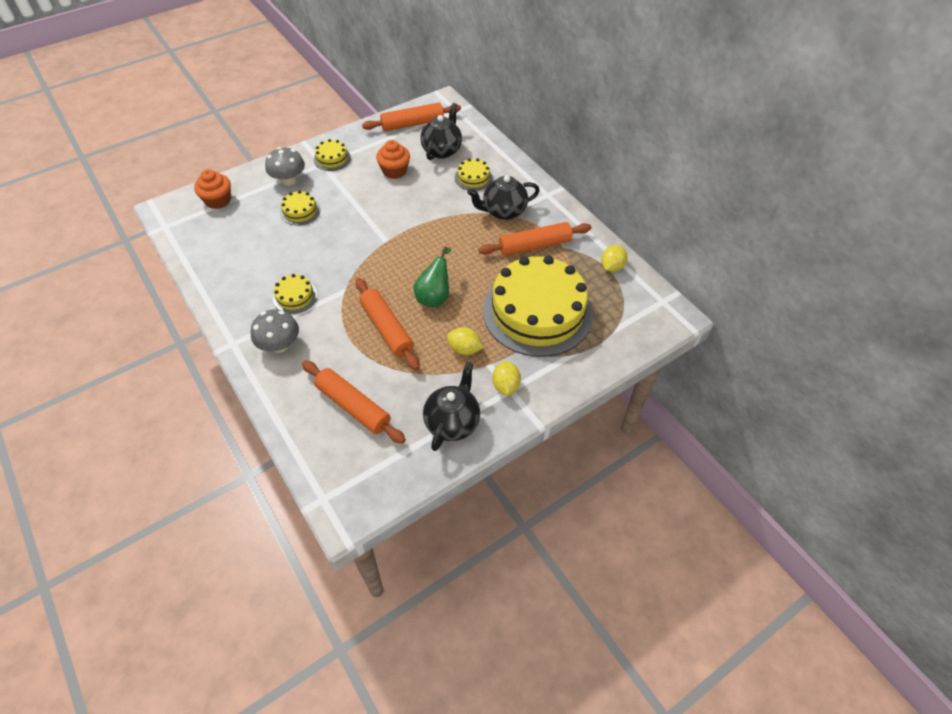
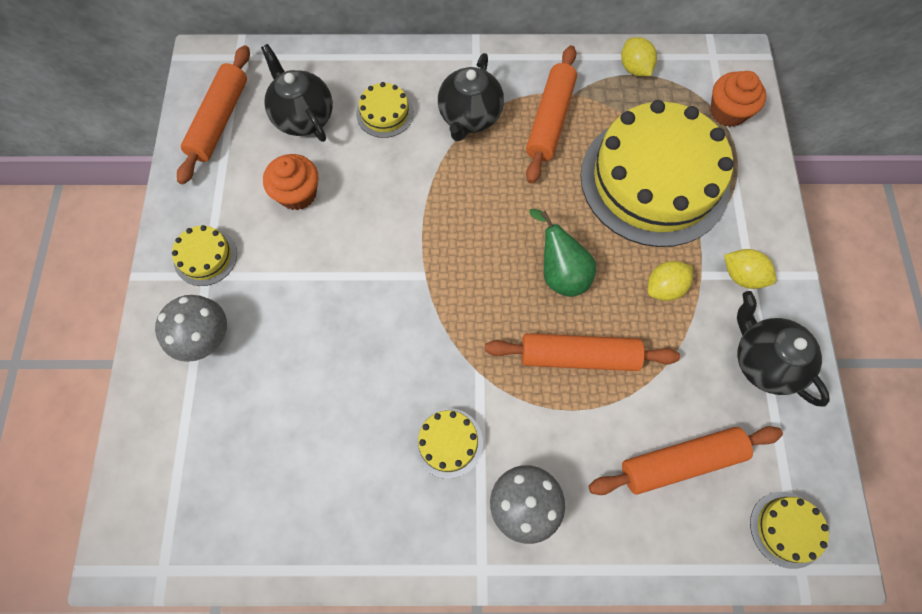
camera: 55 degrees left, 15 degrees up
orange cupcake [194,169,231,209] -> orange cupcake moved to [710,71,766,127]
yellow cake [280,190,320,225] -> yellow cake moved to [750,492,829,569]

